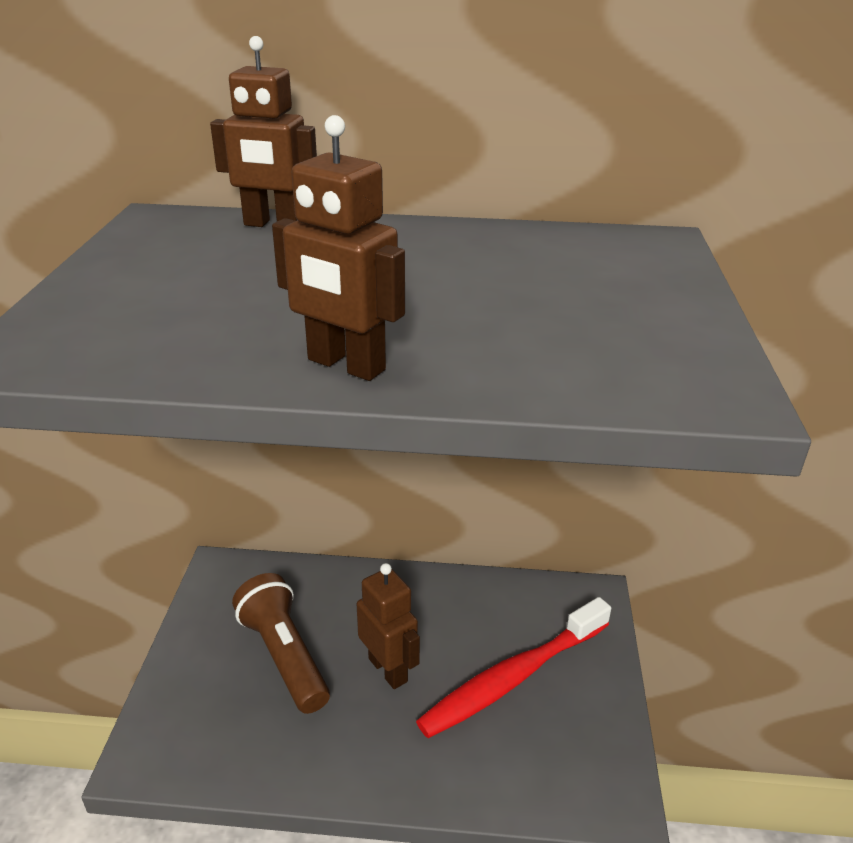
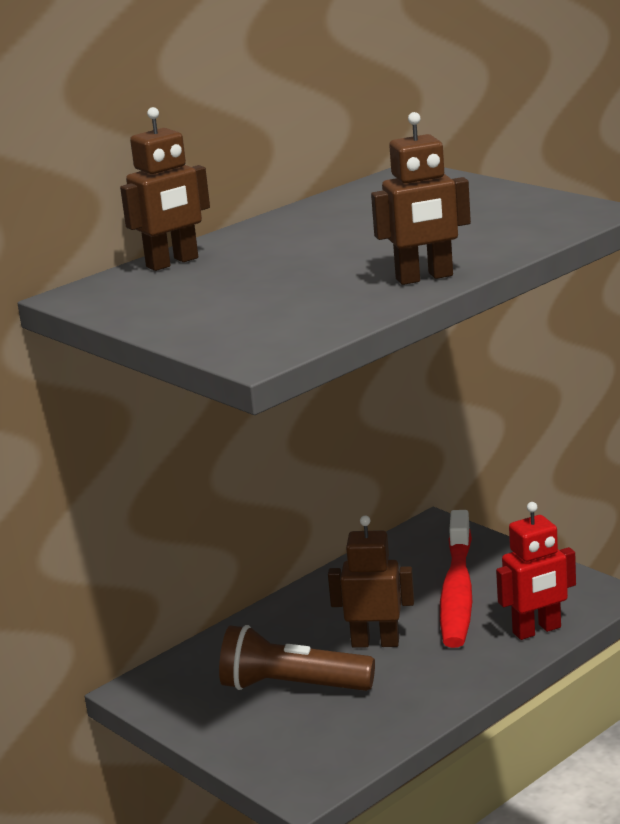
camera: 45 degrees left, 10 degrees down
none -> red robot [496,502,576,640]

